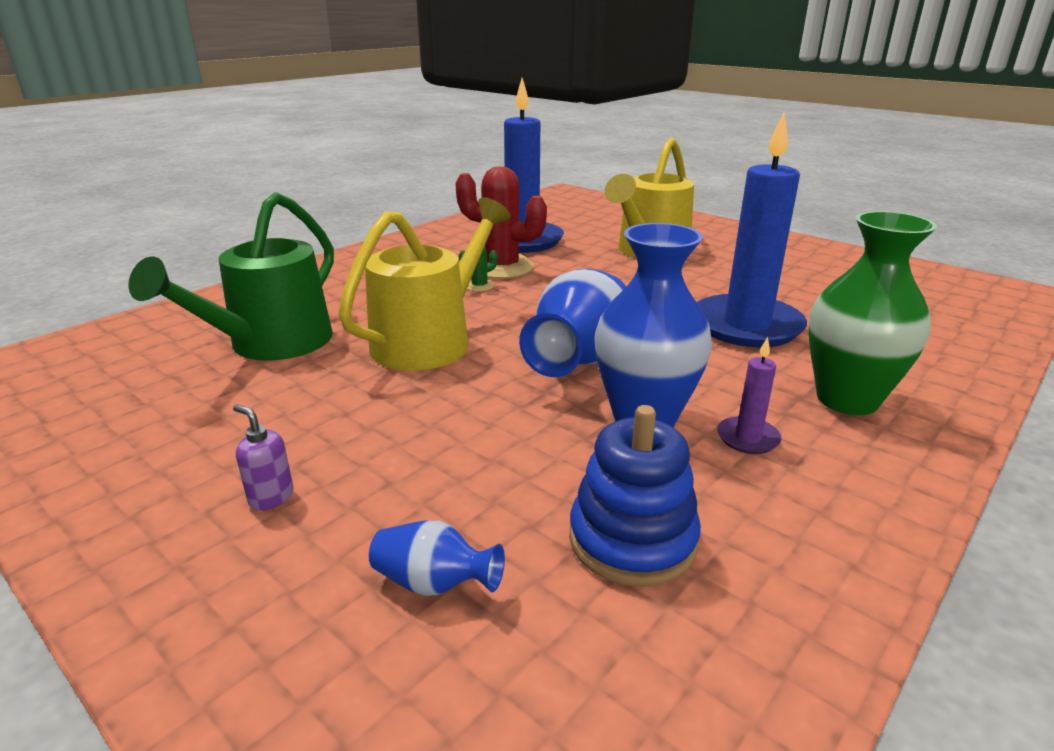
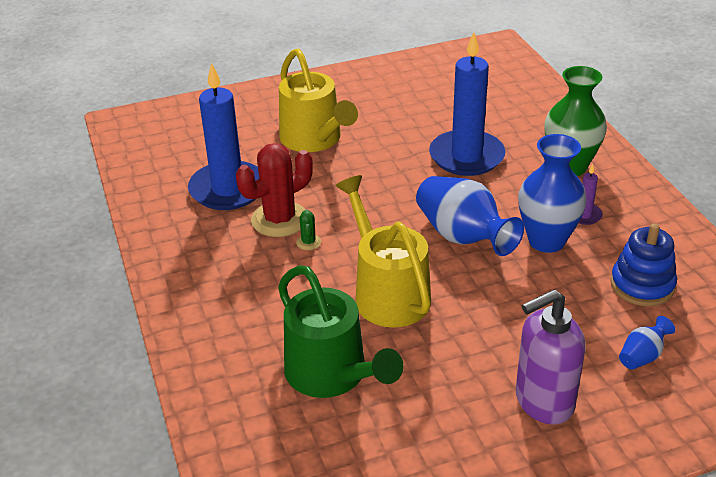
camera: 60 degrees left, 10 degrees up
purple soap dispenser [233,404,293,511] -> purple soap dispenser [515,290,586,425], size x2.42

